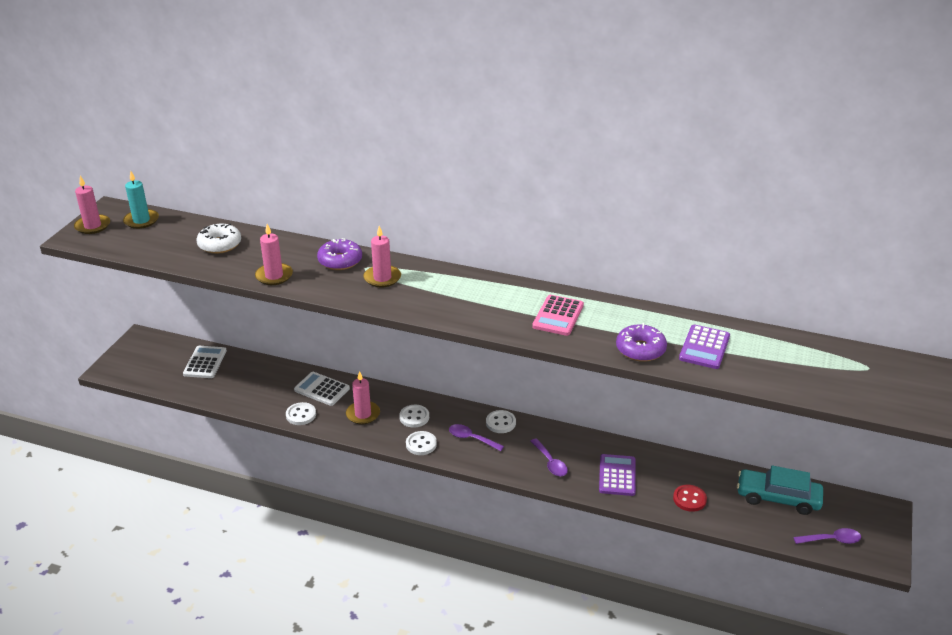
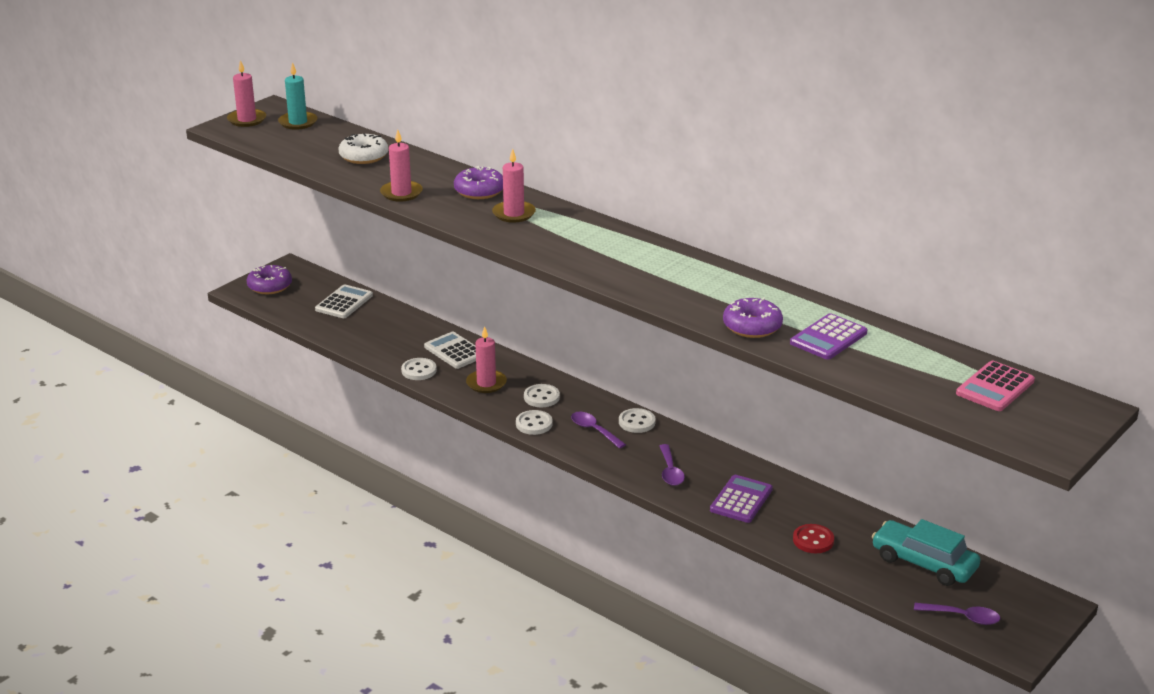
camera: 20 degrees right, 5 degrees down
pink calculator [532,295,584,336] -> pink calculator moved to [956,361,1035,411]
none -> purple donut [246,265,292,294]

